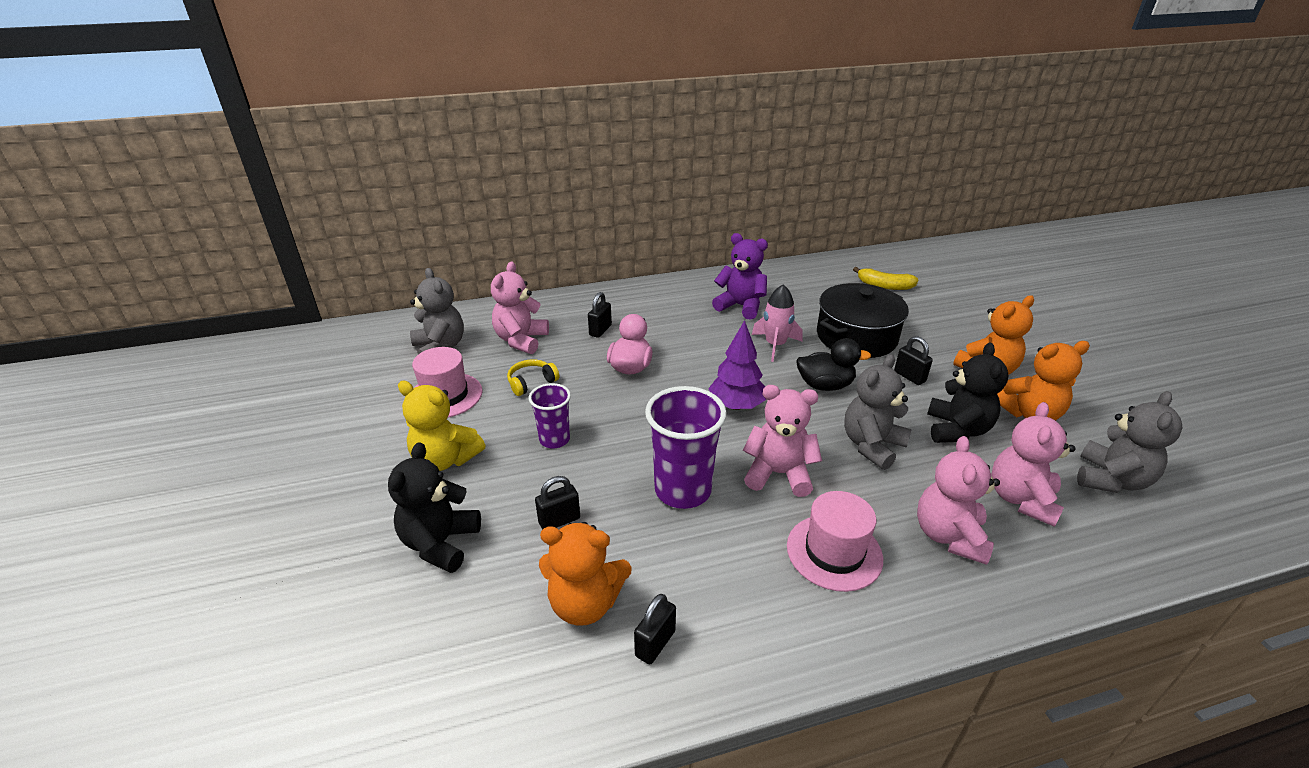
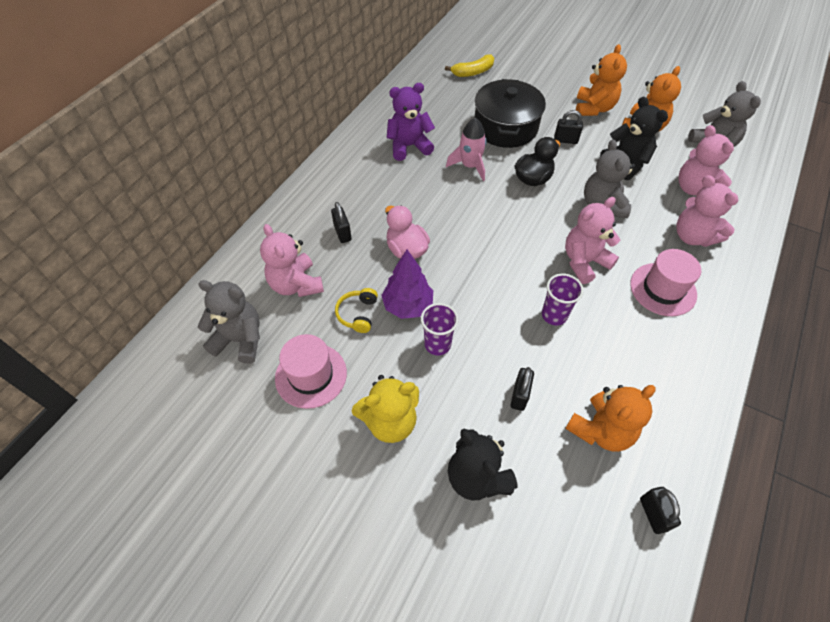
camera: 45 degrees left, 20 degrees up
black padlock [634,594,676,664] -> black padlock moved to [640,487,681,534]
purple cup [645,386,727,509] -> purple cup [542,274,584,325], size x0.59
purple tree [708,320,766,410] -> purple tree moved to [381,250,433,319]

